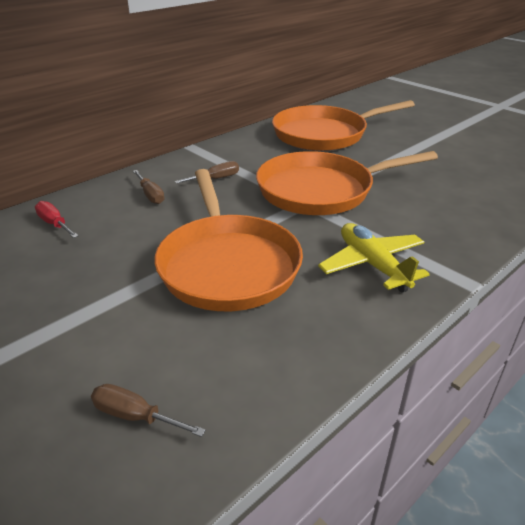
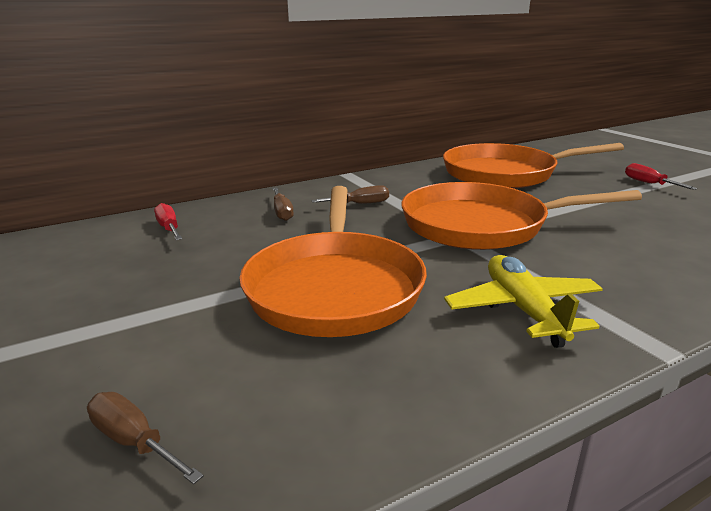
camera: 15 degrees right, 10 degrees down
none -> red screwdriver [625,163,697,190]

